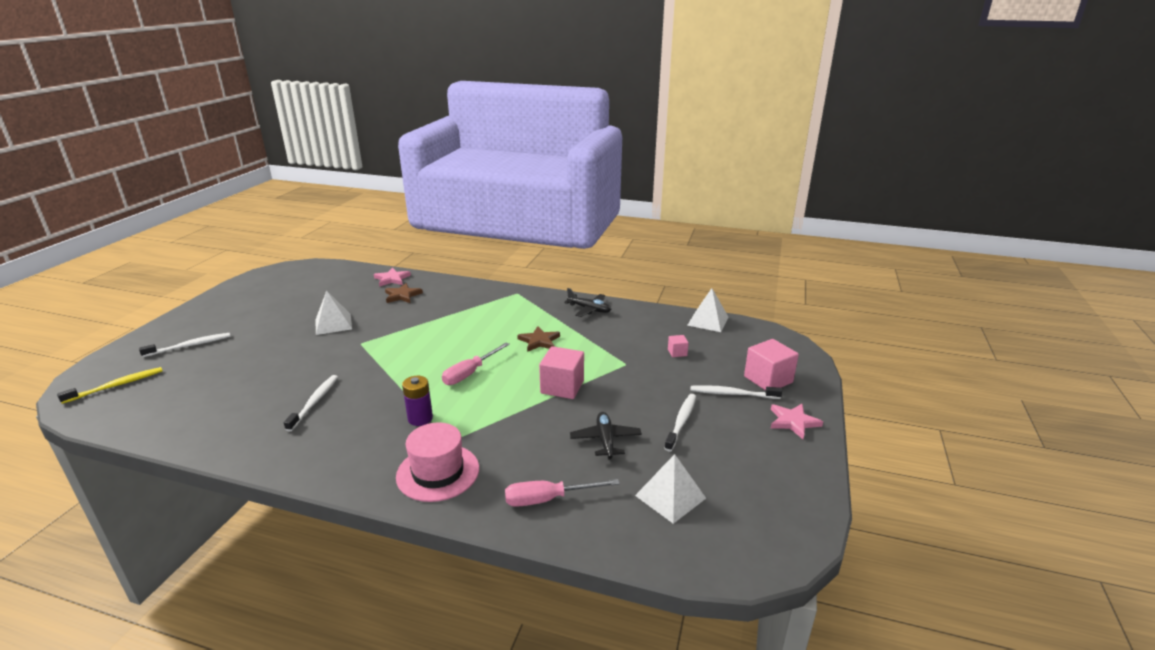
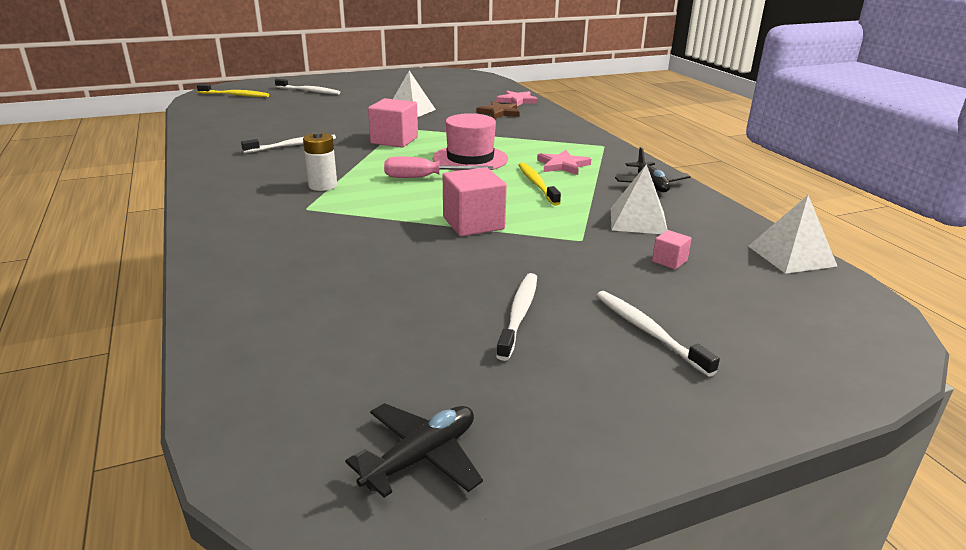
camera: 50 degrees right, 0 degrees up
pink hat [396,422,479,502] -> pink hat moved to [433,113,508,171]
purple battery [402,376,433,426] -> white battery [303,132,337,191]
pink screwdriver [505,479,620,507] -> none
brown star [517,326,560,352] -> yellow toothbrush [518,162,561,206]
black plane [570,412,642,460] -> black plane moved to [345,403,483,498]
white pyramid [635,454,706,524] -> white pyramid moved to [611,164,667,234]
white toothbrush [664,394,696,452] -> white toothbrush turned 60 degrees counterclockwise [496,273,537,361]
pink cube [744,339,799,391] -> pink cube moved to [368,98,418,147]
pink star [771,404,823,439] -> pink star moved to [537,150,591,175]

